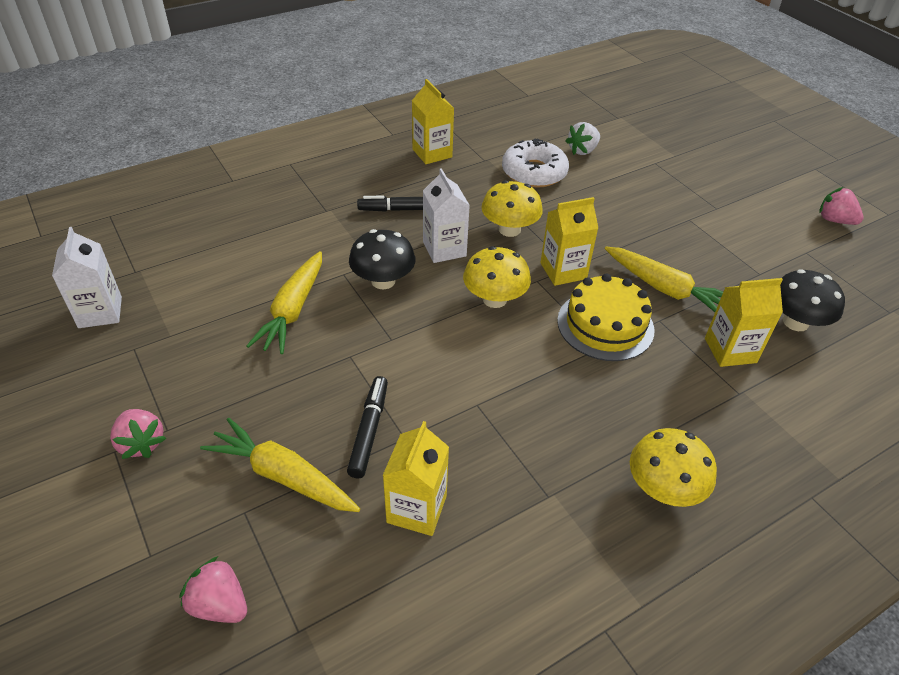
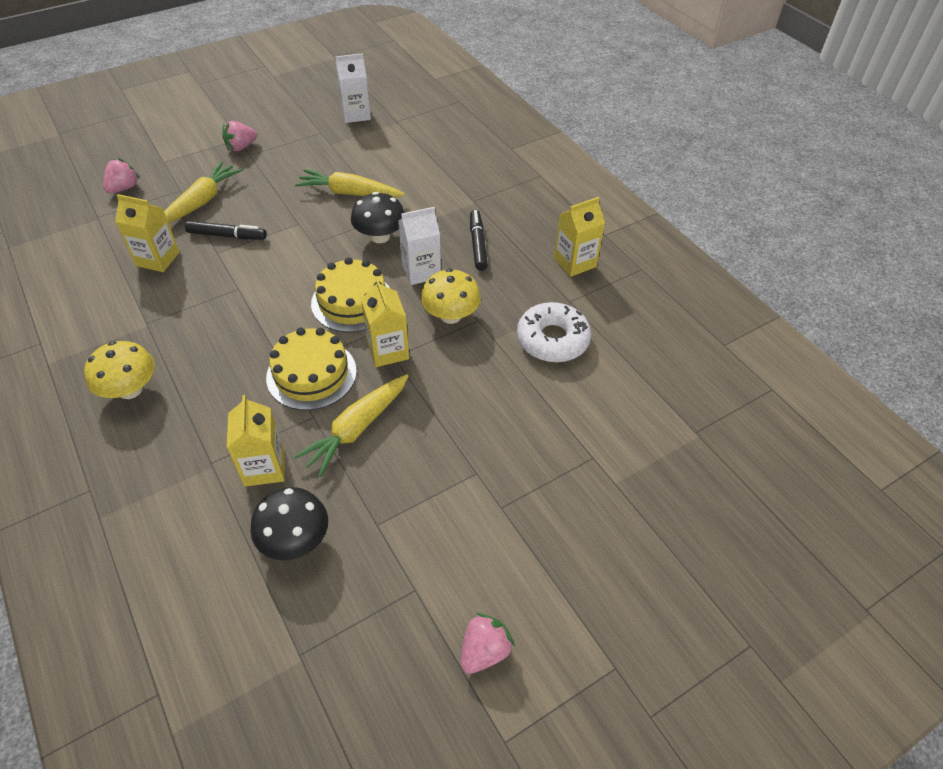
camera: 90 degrees right, 5 degrees up
yellow mushroom [463,246,531,308] -> yellow cake [311,257,391,333]
white strawberry [566,122,600,155] -> none

